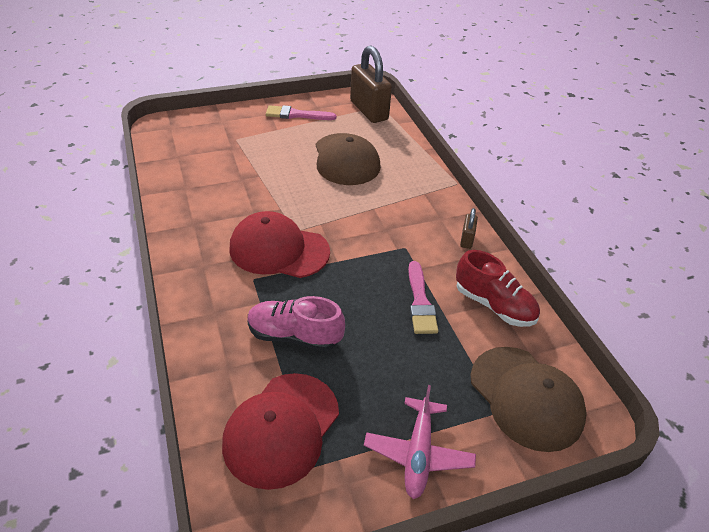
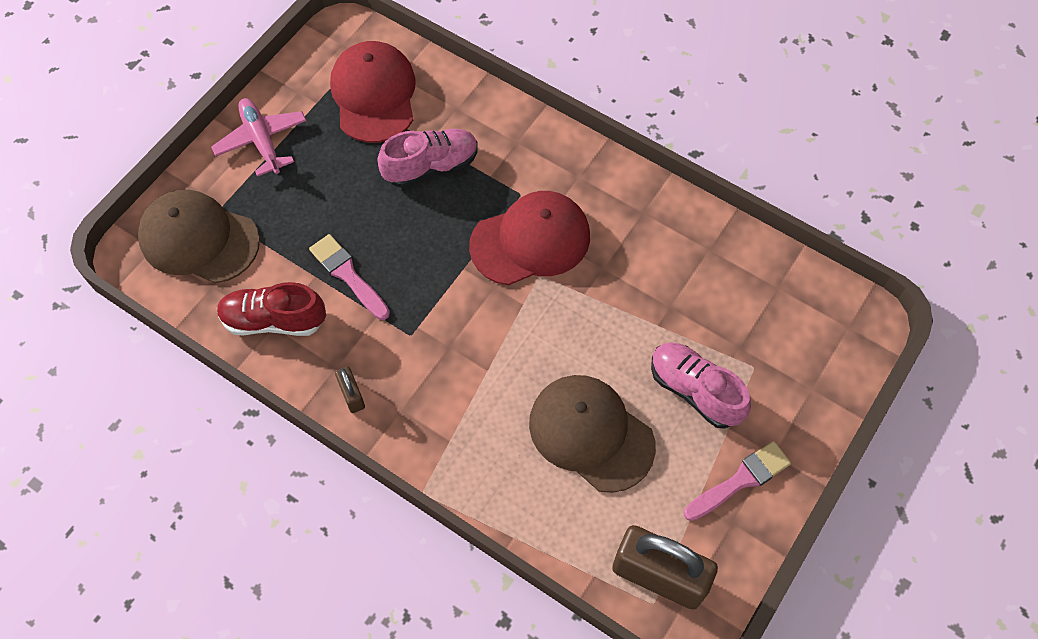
camera: 145 degrees right, 20 degrees up
none -> pink shoe [651,342,751,429]

